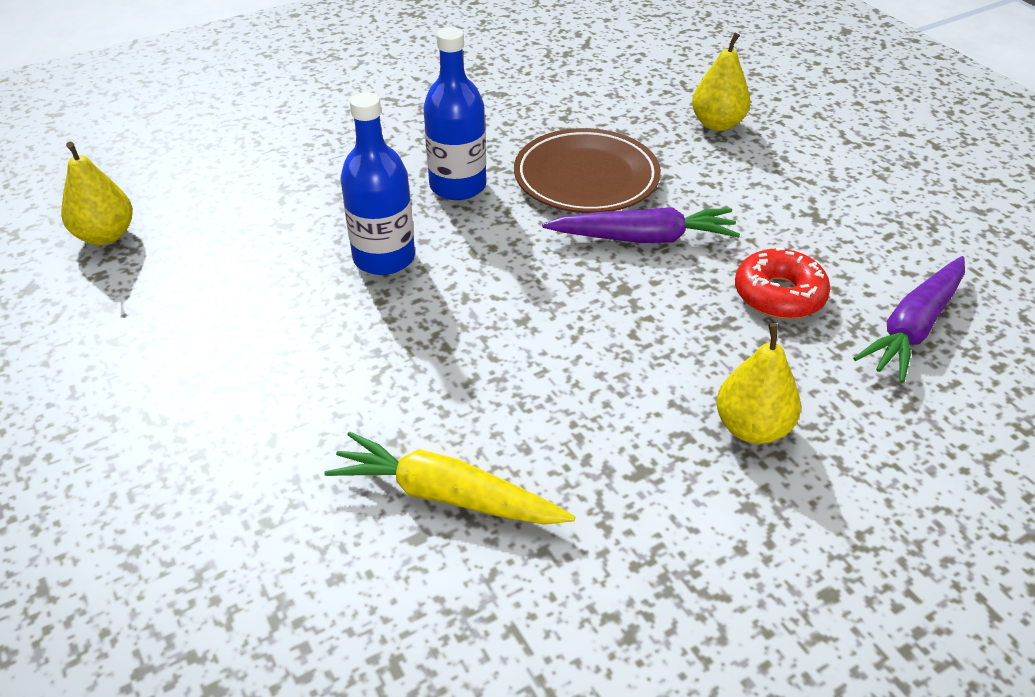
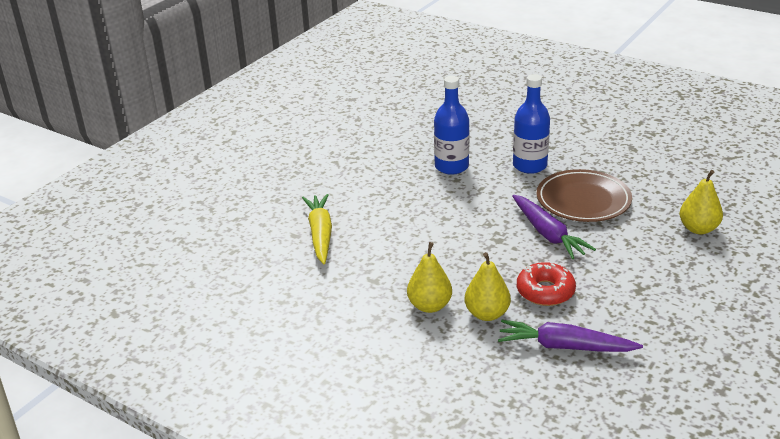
camera: 65 degrees right, 10 degrees down
yellow pear [61,142,133,245] -> yellow pear moved to [465,252,511,321]

